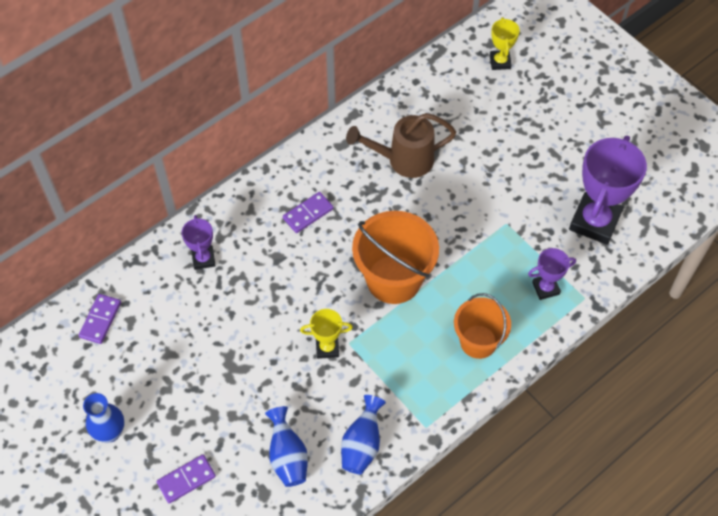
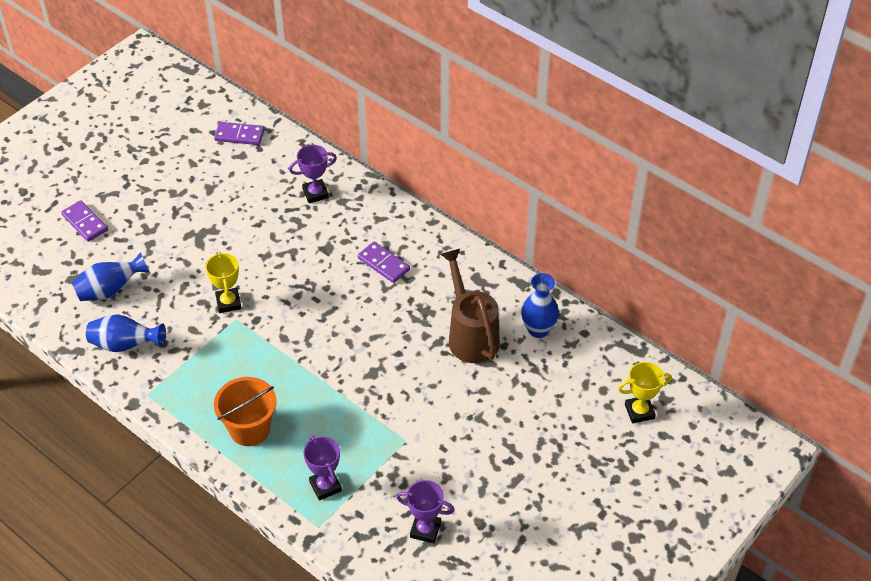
camera: 80 degrees right, 10 degrees down
blue vase [83,393,125,443] -> blue vase moved to [521,273,559,338]
orange bucket [352,211,439,304] -> none
purple trophy [569,135,647,245] -> purple trophy [396,480,455,543], size x0.51

